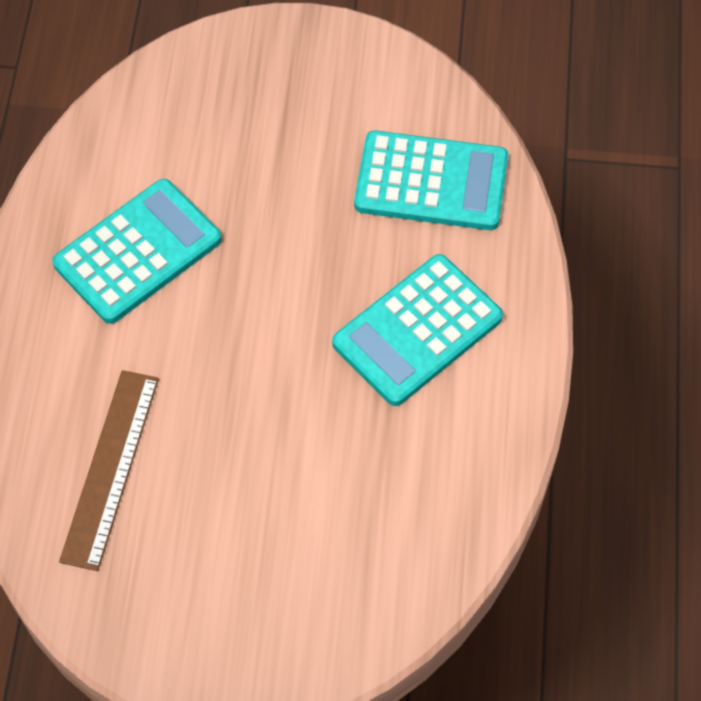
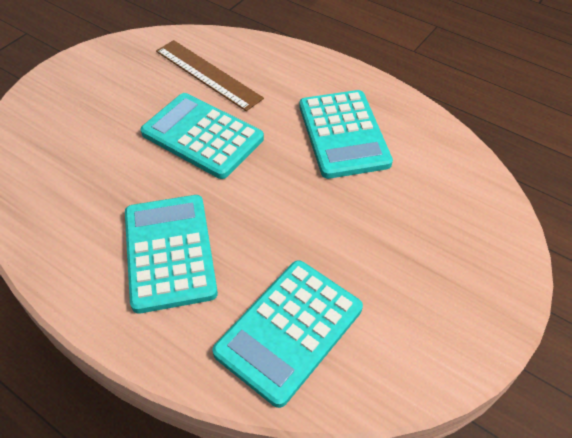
camera: 120 degrees right, 10 degrees down
none -> turquoise calculator [140,93,264,179]

